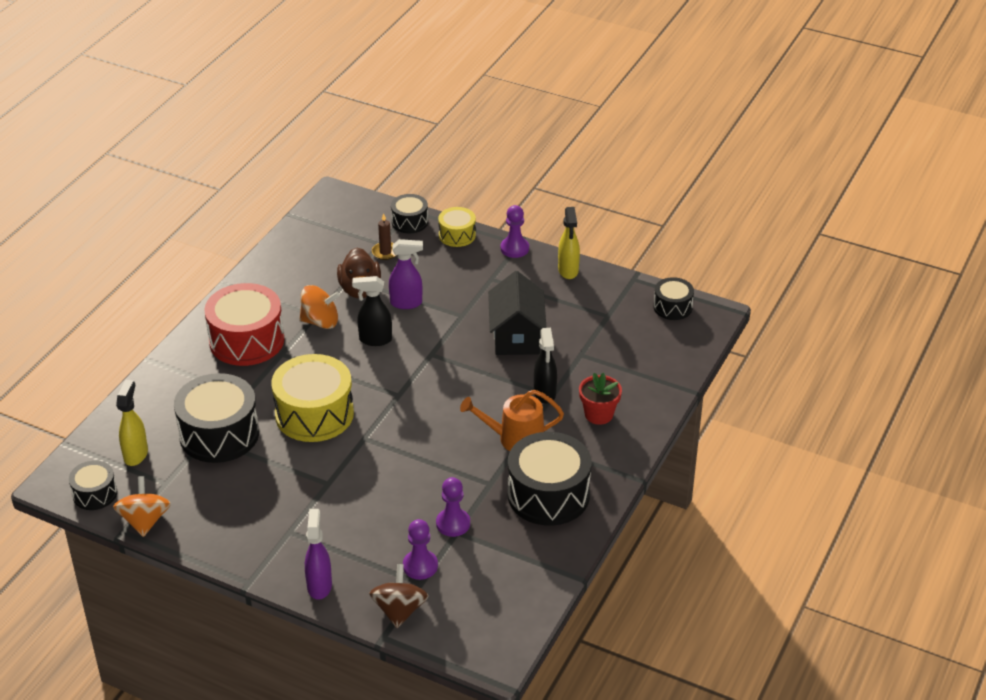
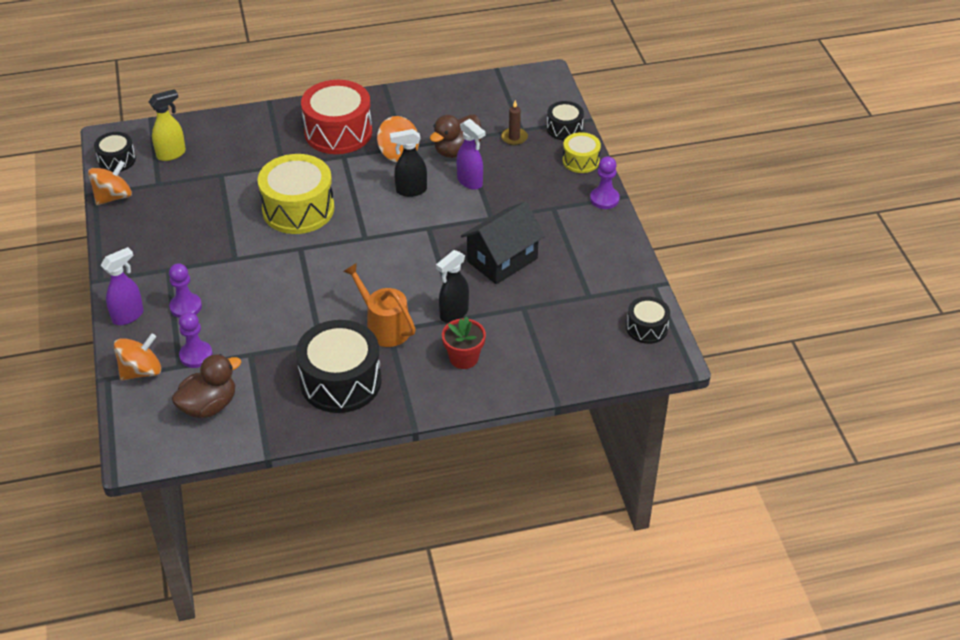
camera: 50 degrees right, 5 degrees up
black drum [174,373,259,463] -> none
black spray bottle [352,276,392,346] -> black spray bottle turned 60 degrees counterclockwise [390,129,427,197]
brown spinning top [369,564,428,628] -> orange spinning top [114,333,161,380]
purple pawn [436,477,470,537] -> purple pawn moved to [169,263,202,318]
yellow spray bottle [558,207,580,279] -> none
none -> brown duck [172,354,241,418]

